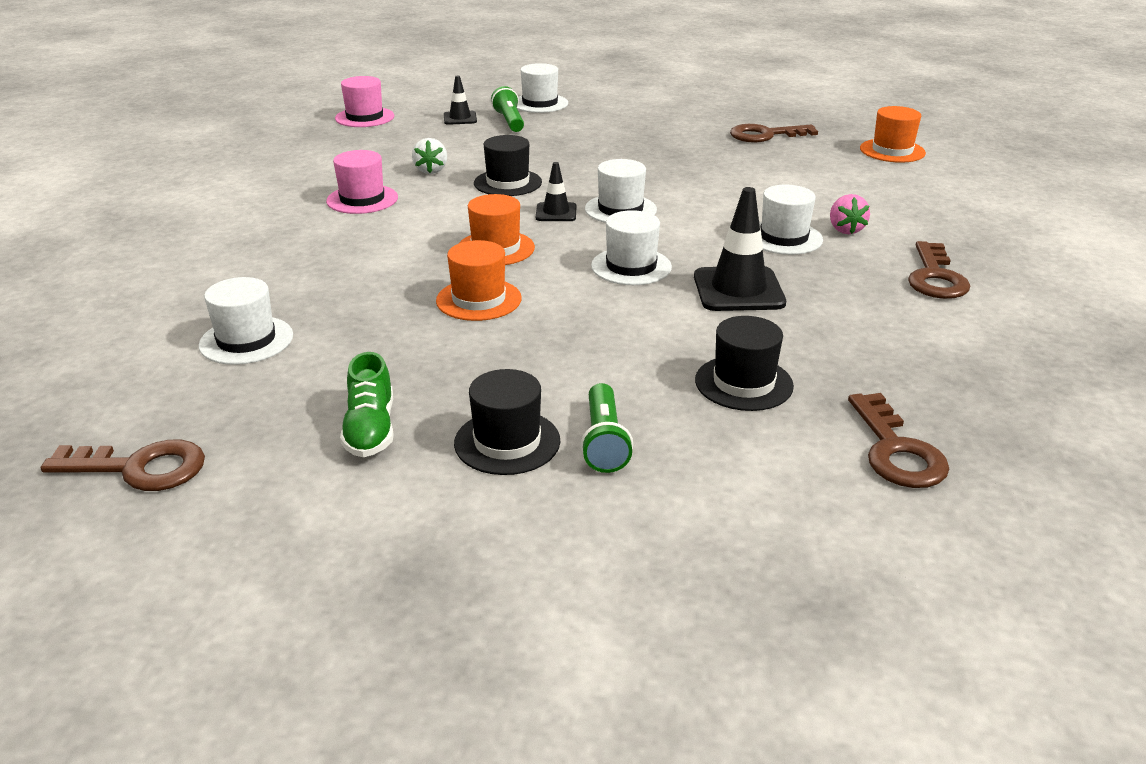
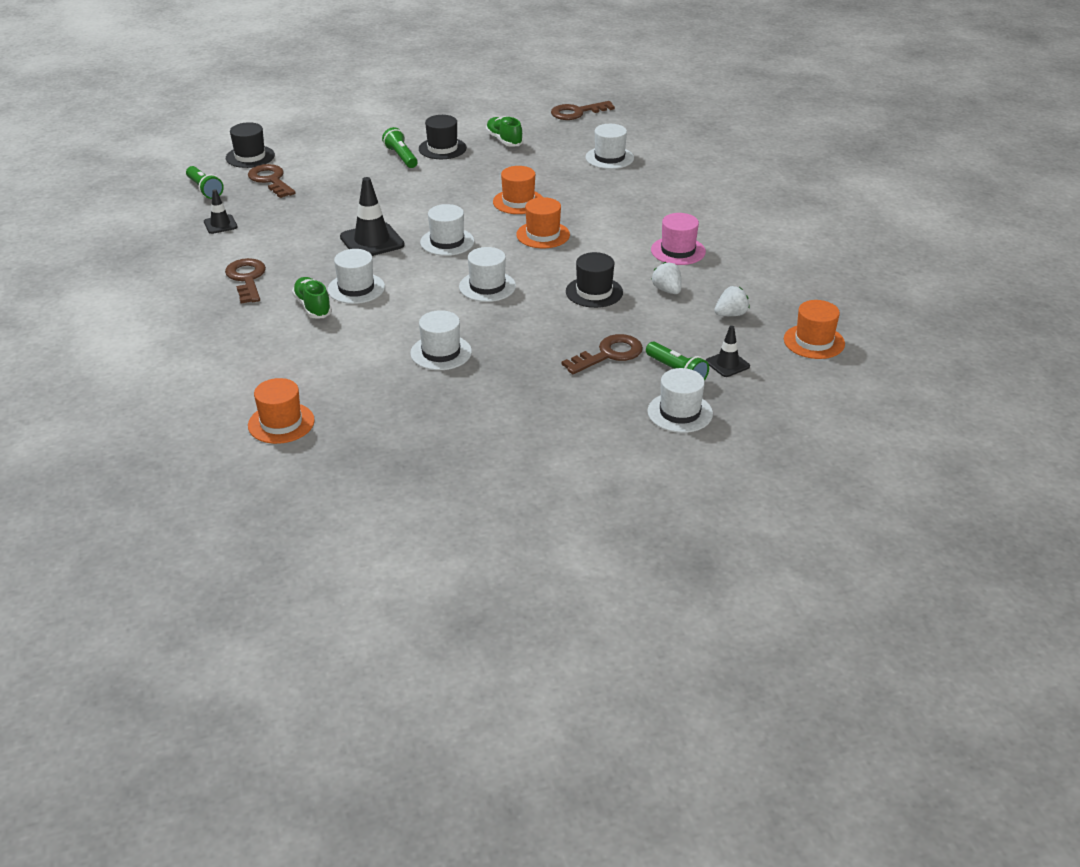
camera: 155 degrees right, 5 degrees up
pink hat [335,76,394,127] -> orange hat [784,300,845,359]
black traffic cone [536,162,576,221] -> black traffic cone moved to [204,189,238,234]
black hat [695,316,794,411] -> black hat moved to [226,122,275,168]
brown key [730,124,818,143] -> brown key moved to [562,334,643,374]
pink strawberry [830,194,870,234] -> green shoe [292,277,332,318]
none -> green flashlight [186,166,224,199]
none -> white hat [410,310,472,370]
none -> white strawberry [714,286,750,316]

